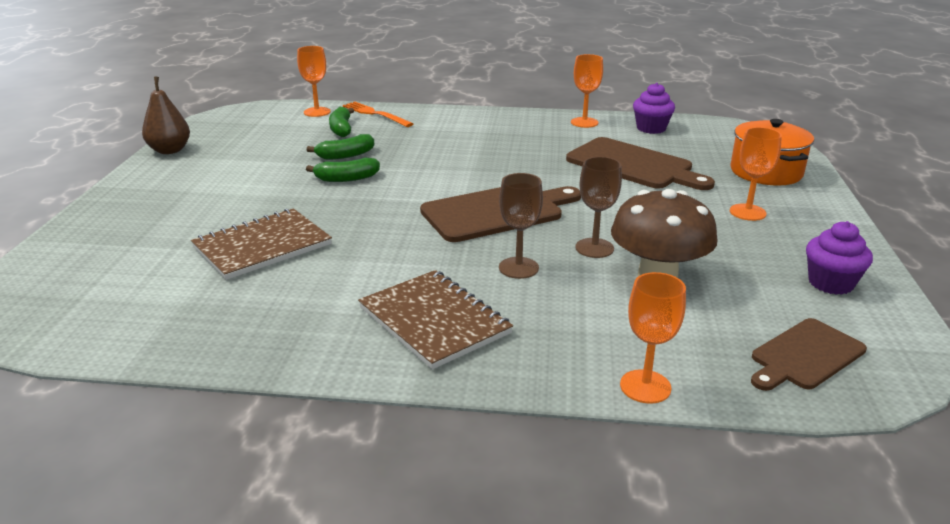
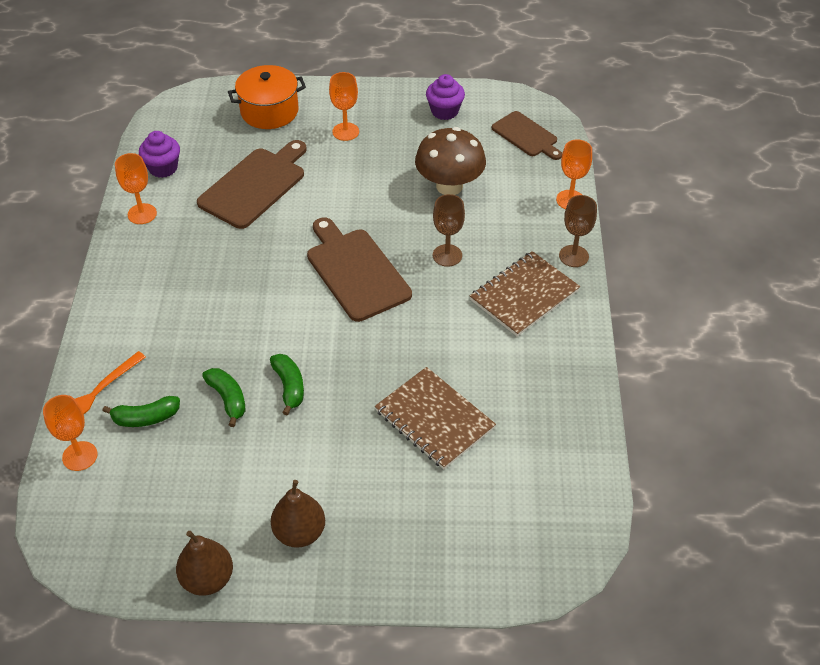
camera: 95 degrees left, 20 degrees up
brown goblet [575,157,622,258] -> brown goblet moved to [559,195,597,267]
none -> brown pear [271,480,325,548]

